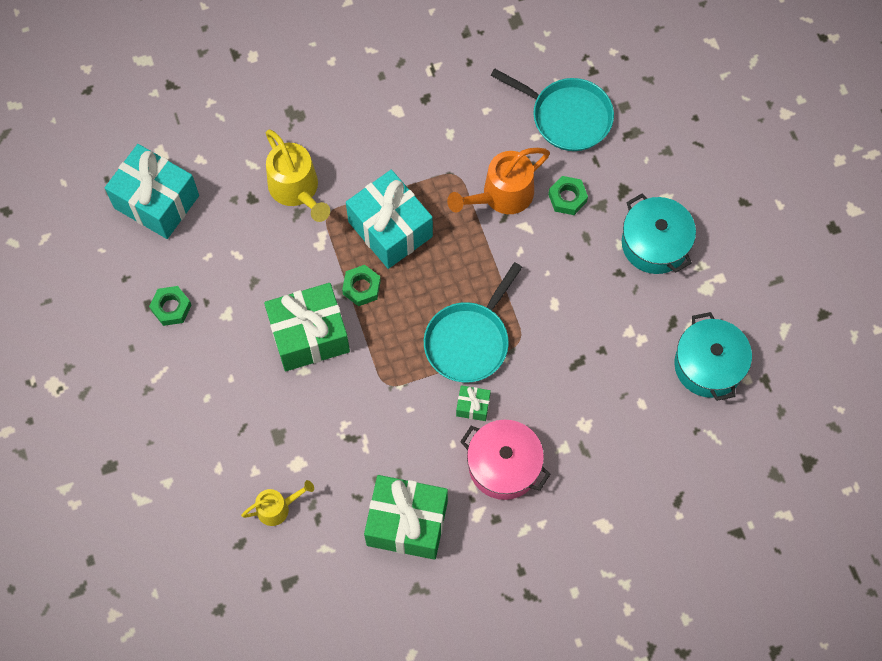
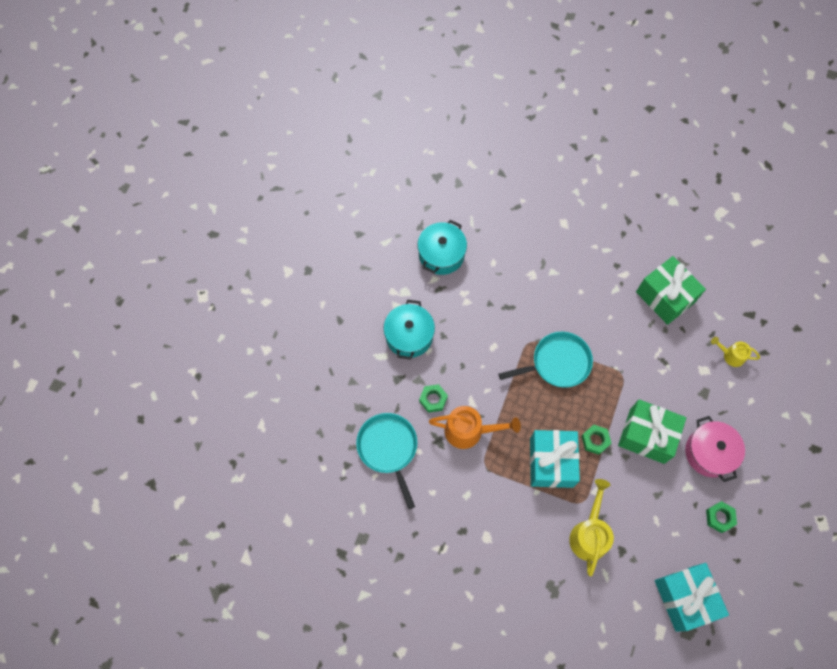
camera: 140 degrees left, 0 degrees up
green gift [456,385,491,421] -> none
pink pot [460,420,550,500] -> pink pot moved to [685,416,745,482]

